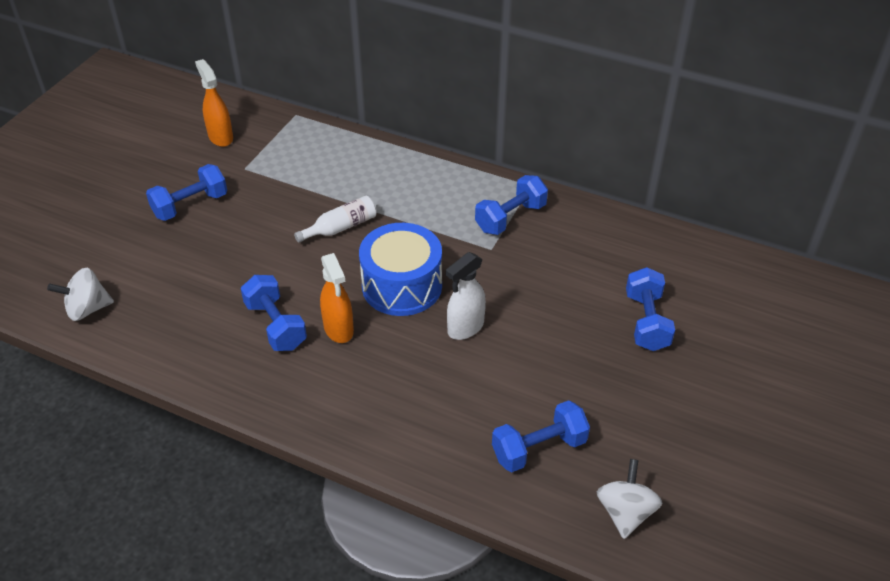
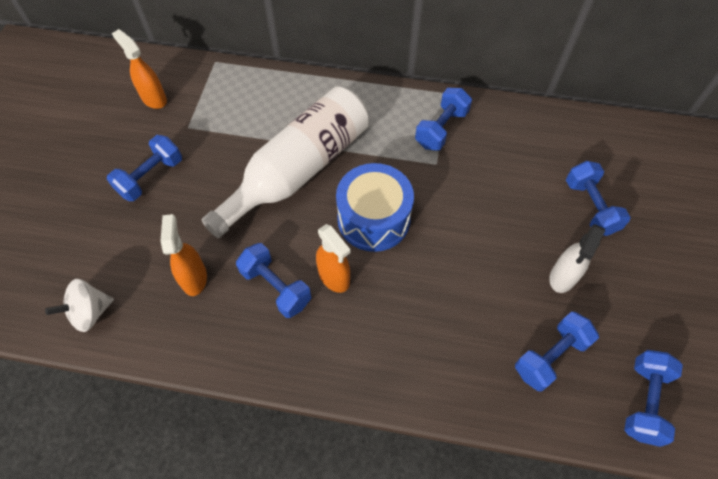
camera: 15 degrees left, 15 degrees up
white bottle [294,196,377,243] -> white bottle [201,87,369,238], size x2.44
white spray bottle [446,252,486,340] -> white spray bottle moved to [549,224,605,293]
white spinning top [597,459,662,539] -> blue dumbbell [624,350,683,447]
none -> orange spray bottle [161,214,207,296]

